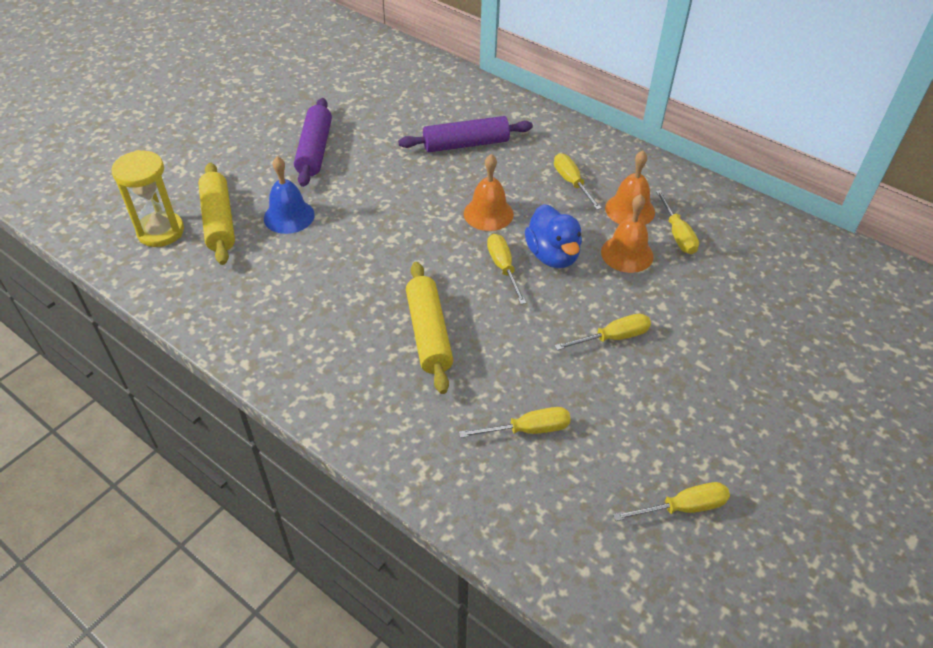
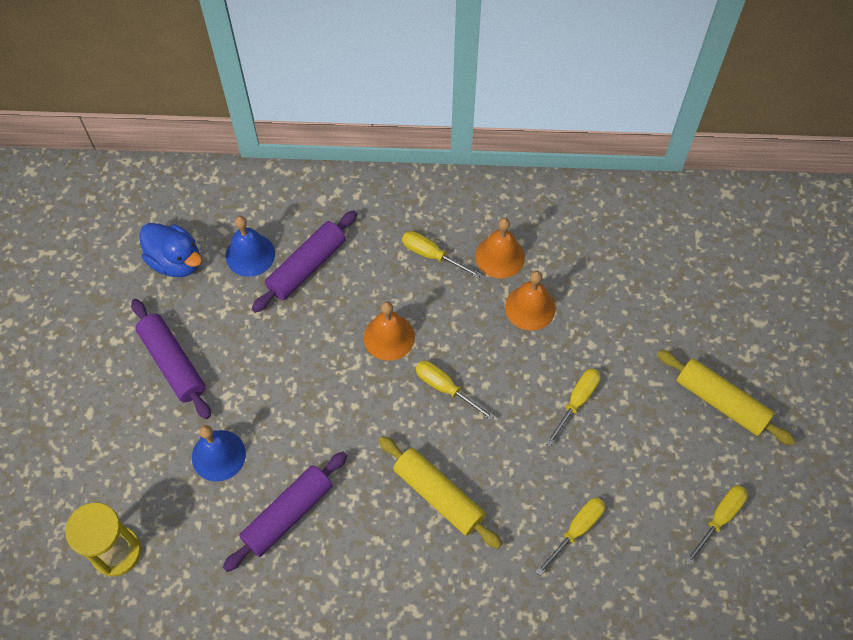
camera: 35 degrees left, 15 degrees up
yellow rolling pin [198,163,235,265] -> yellow rolling pin moved to [657,350,795,445]
blue duck [525,204,582,268] -> blue duck moved to [139,223,202,277]
yellow screwdriver [656,190,699,254] -> none
none -> purple rolling pin [223,452,347,572]
none -> blue bell [226,216,275,277]

